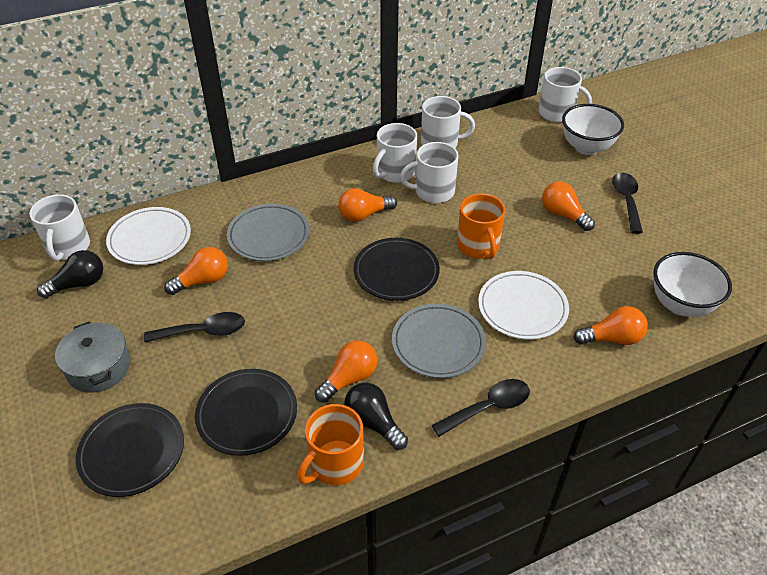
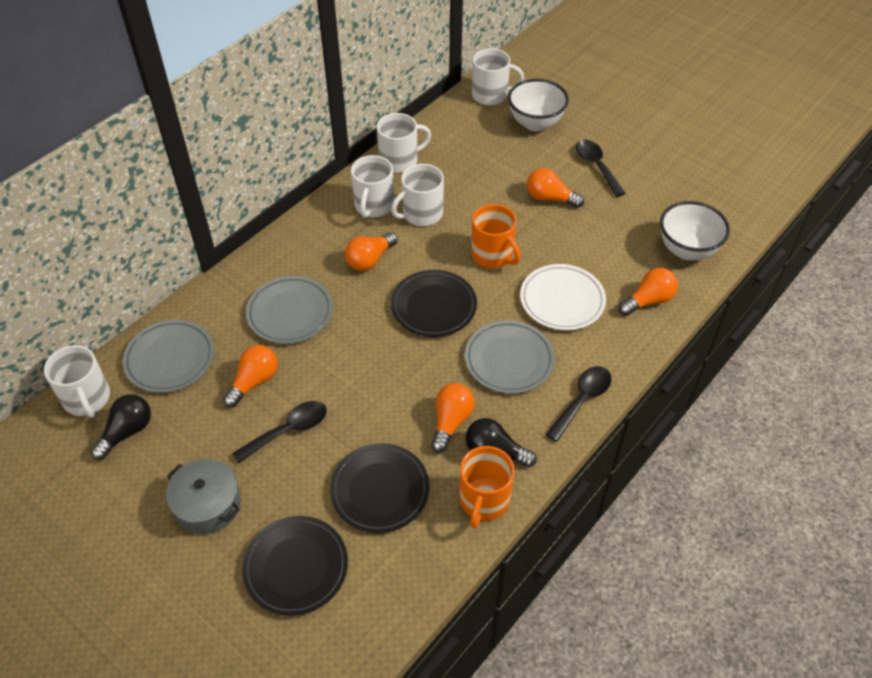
camera: 25 degrees left, 5 degrees up
white plate [106,207,191,265] -> grey plate [123,320,214,393]

